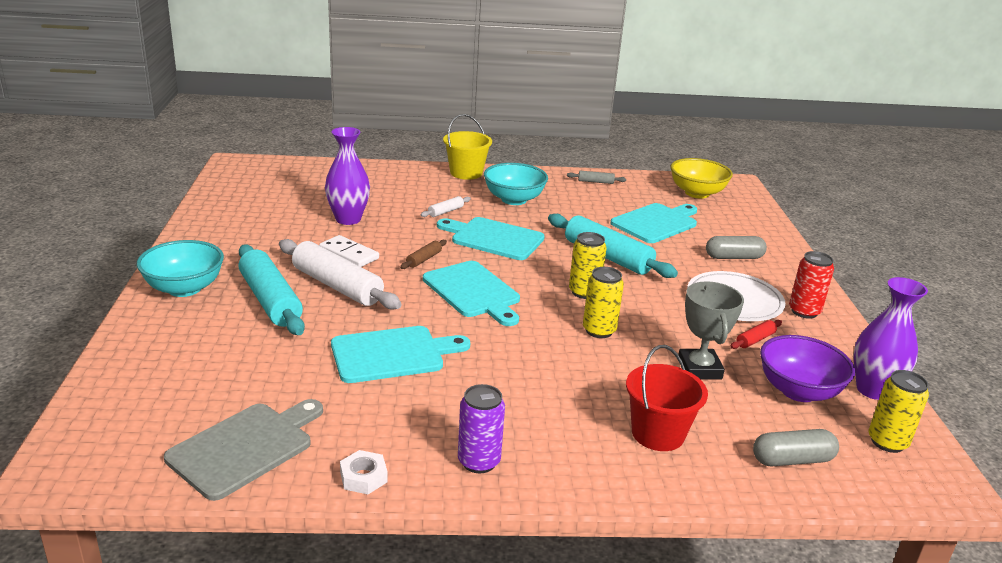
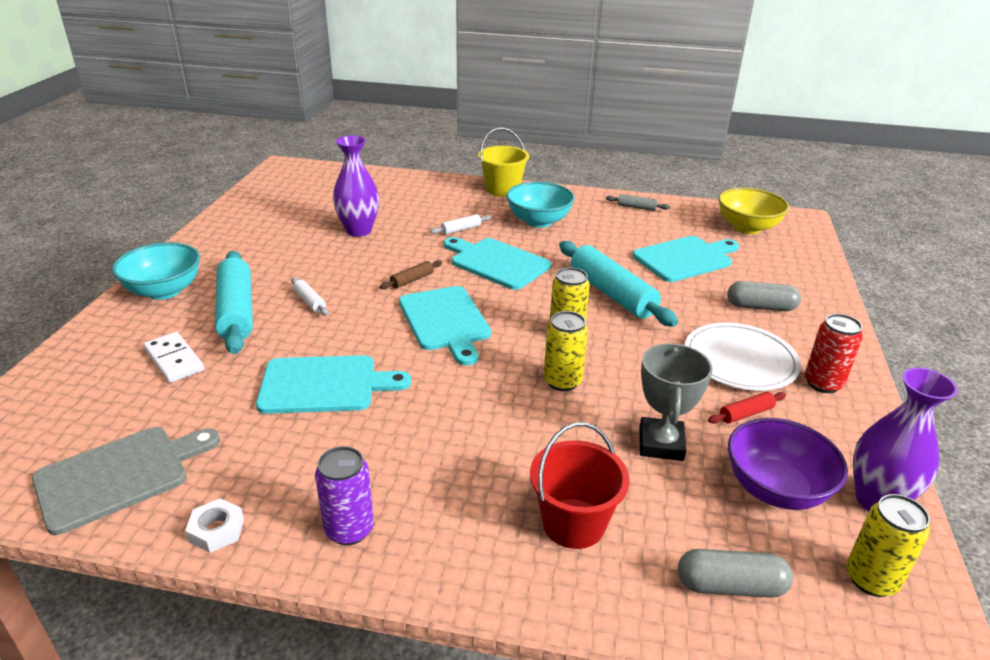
camera: 15 degrees right, 5 degrees up
white rolling pin [279,239,402,310] -> white rolling pin [291,277,328,316], size x0.44
white domino [319,235,379,267] -> white domino moved to [144,332,204,383]

